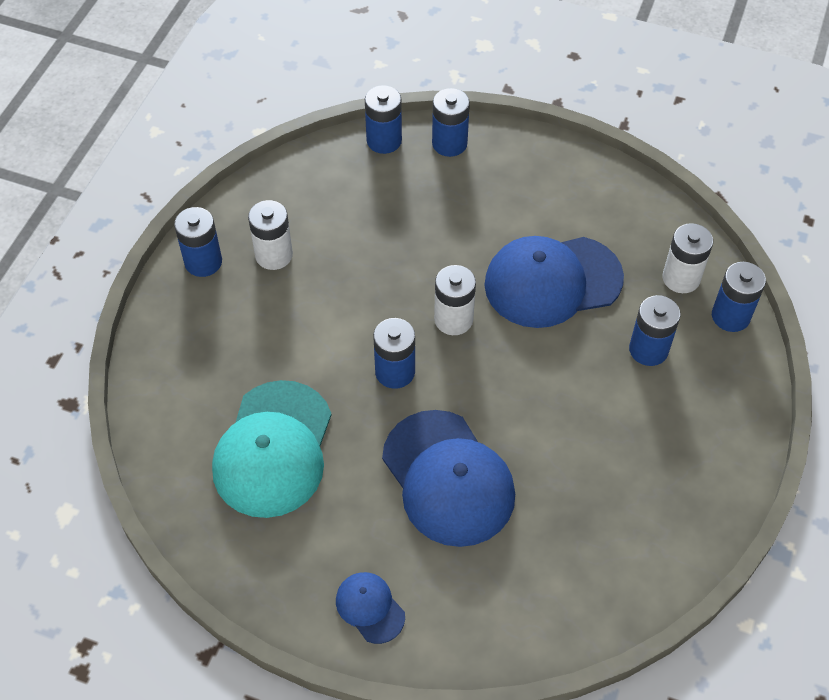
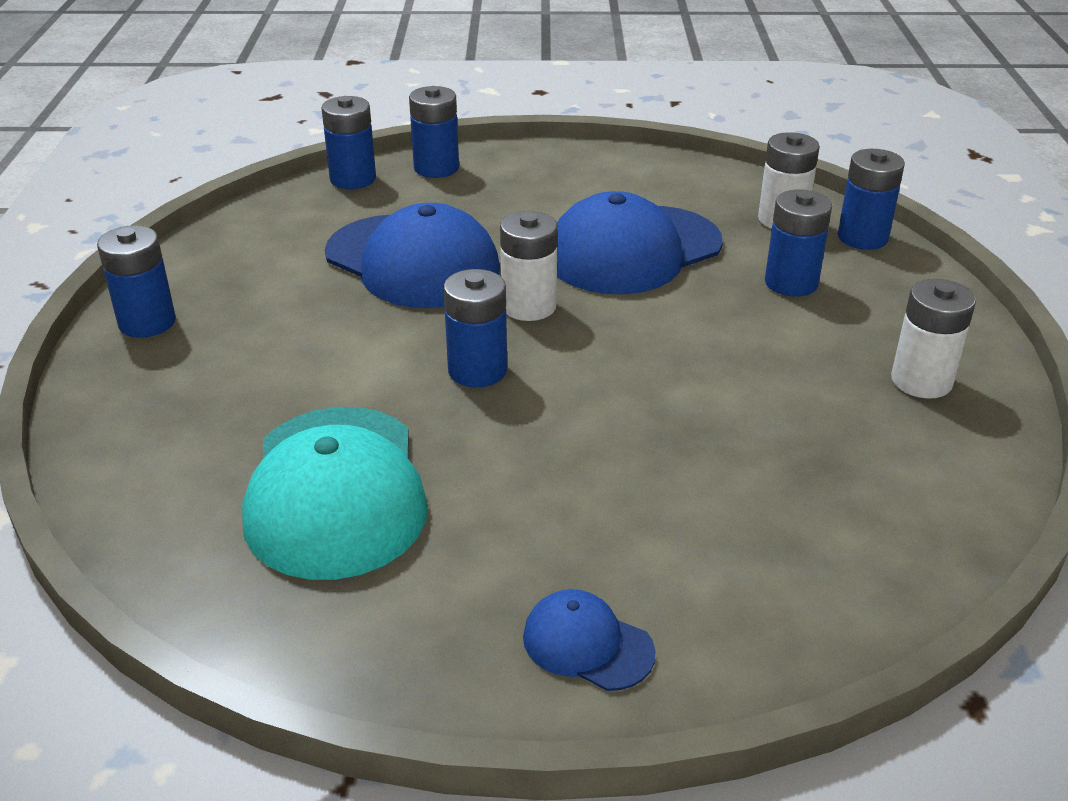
camera: 20 degrees left, 20 degrees down
white battery [248,200,293,270] -> white battery moved to [891,279,976,399]
blue cap [382,410,515,547] -> blue cap moved to [325,203,500,308]

